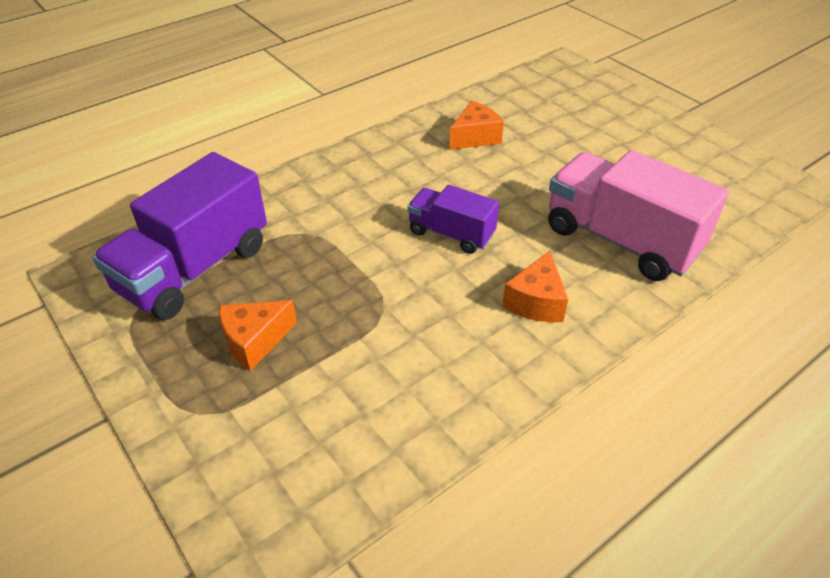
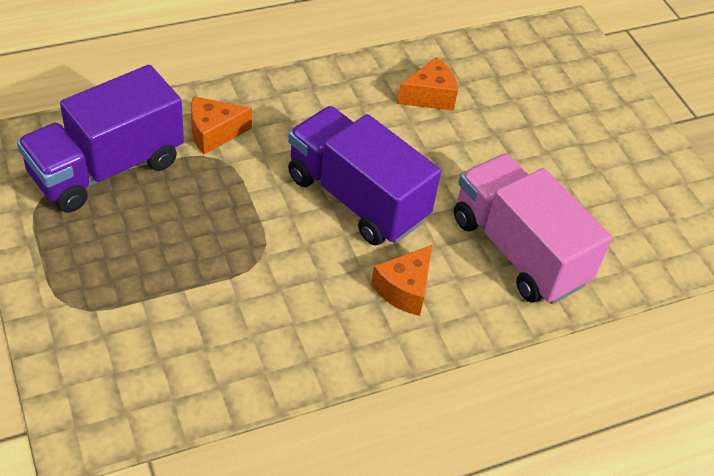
camera: 10 degrees right, 5 degrees up
orange cheese [219,300,297,371] -> orange cheese moved to [191,96,252,155]
purple truck [408,185,499,254] -> purple truck [288,106,441,246], size x1.77

